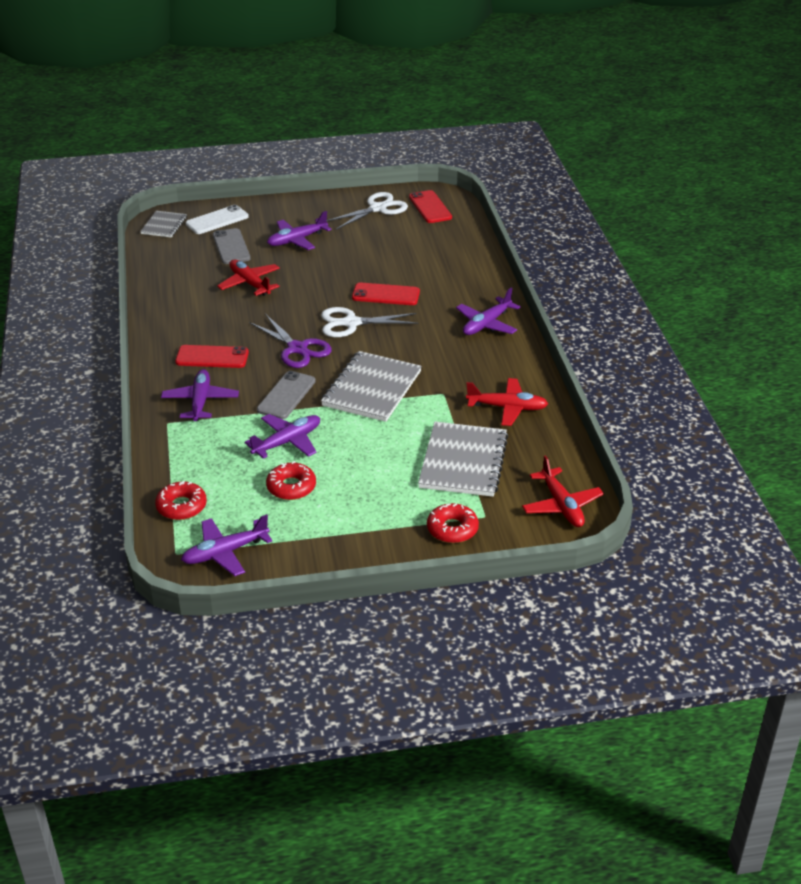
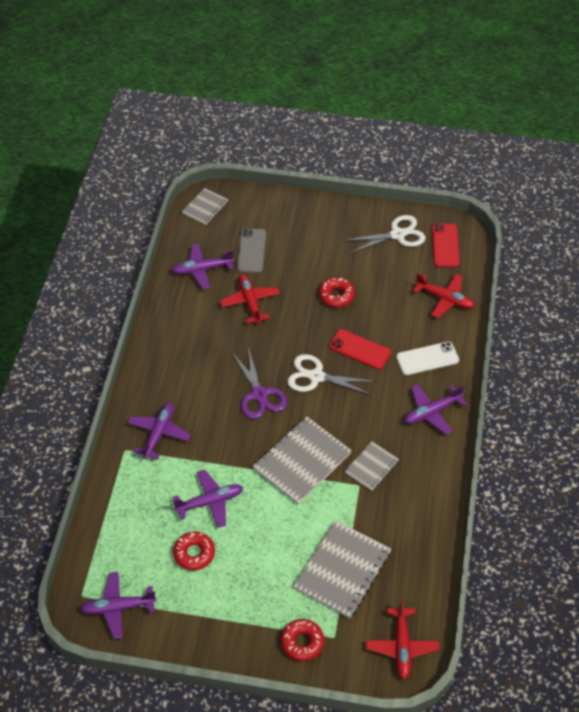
camera: 20 degrees right, 15 degrees up
red donut [155,481,207,520] -> red donut moved to [319,277,355,307]
red phone [175,345,249,368] -> none
white phone [186,205,249,234] -> white phone moved to [396,341,459,375]
grey phone [257,371,316,419] -> none
purple plane [267,211,332,250] -> purple plane moved to [171,243,234,289]
red plane [466,378,548,426] -> red plane moved to [413,273,475,318]
none -> grey notebook [345,441,399,491]

